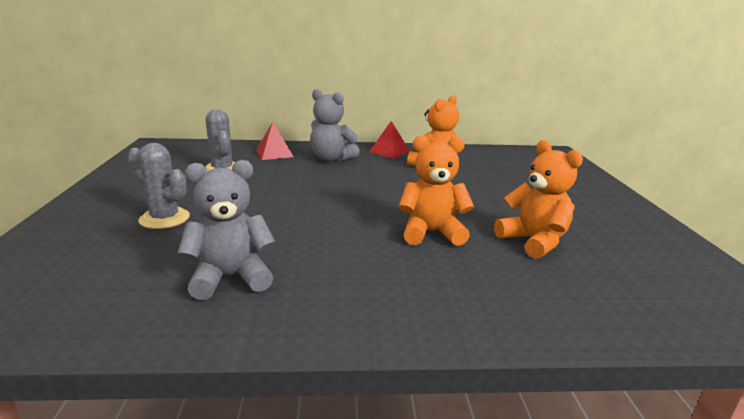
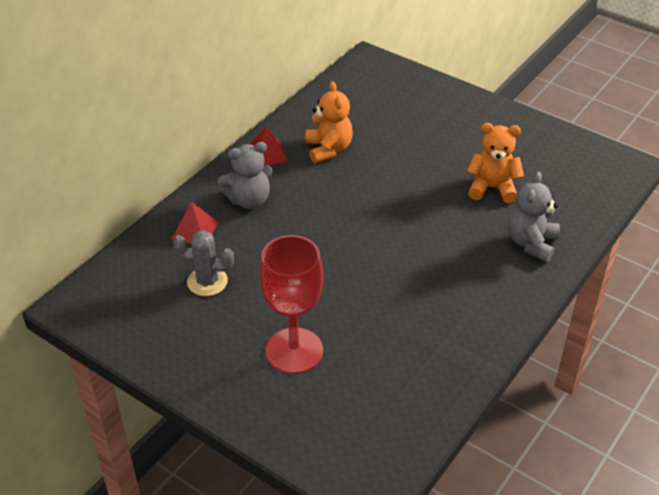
camera: 50 degrees left, 20 degrees up
grey cactus [128,143,190,229] -> red goblet [259,235,324,374]
grey teddy bear [177,160,275,300] -> grey teddy bear moved to [508,172,560,262]
orange teddy bear [398,135,474,246] -> none

